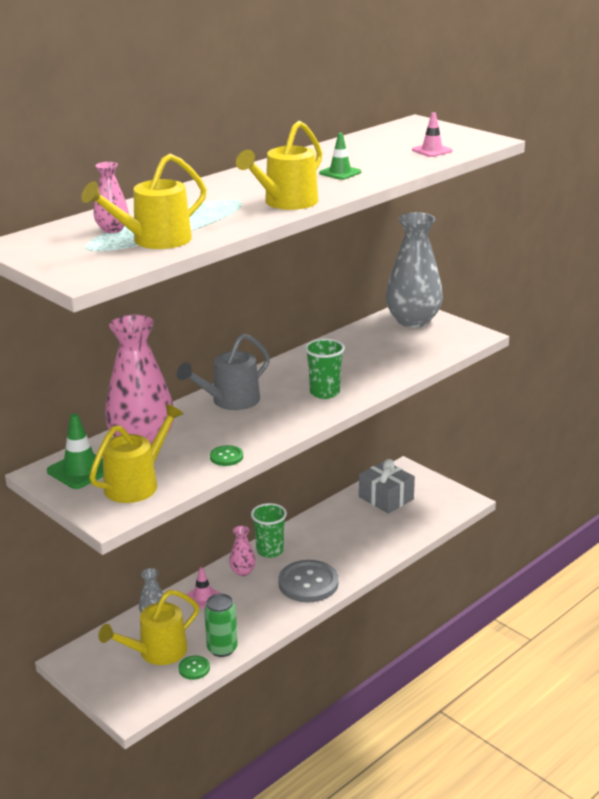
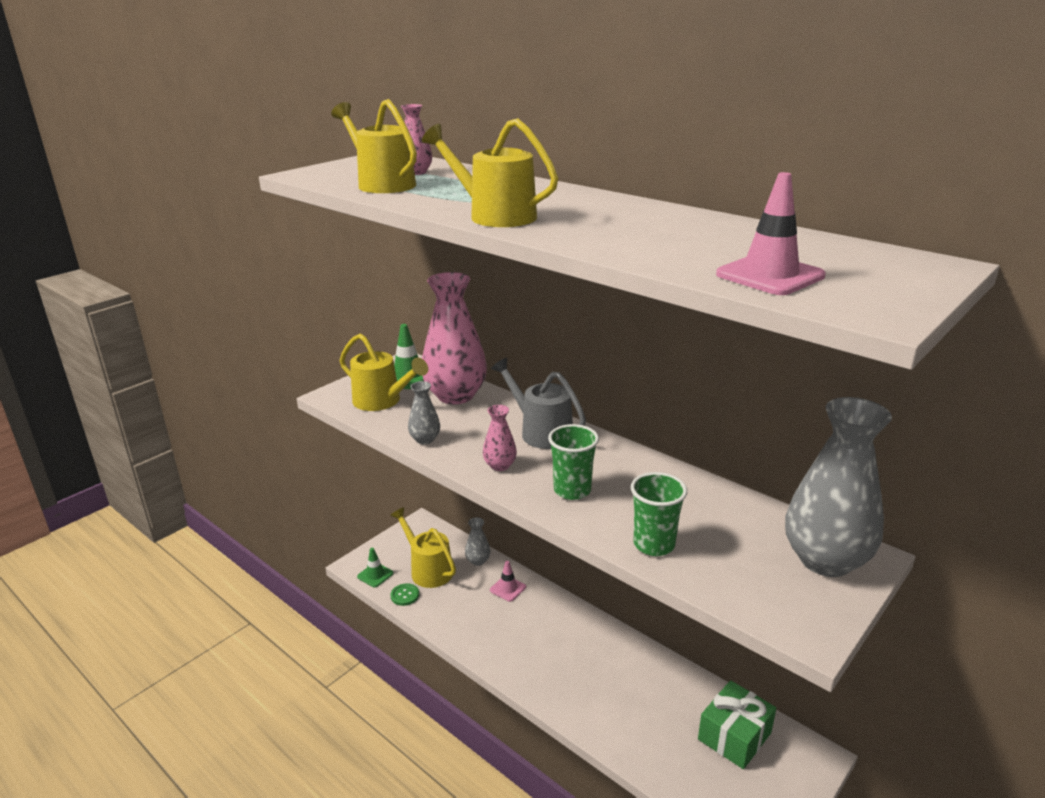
camera: 85 degrees right, 0 degrees up
green can [204,593,237,657] -> none
green button [210,445,243,466] -> grey vase [408,381,440,444]
pink vase [229,526,256,576] -> pink vase moved to [483,405,517,471]
green cup [251,503,287,558] -> green cup moved to [631,472,687,556]
grey button [278,560,339,602] -> none
green traffic cone [319,133,362,180] -> green traffic cone moved to [357,548,393,588]
grey gift [359,459,415,514] -> green gift [698,680,776,769]
pink traffic cone [412,112,452,157] -> pink traffic cone [716,172,826,295], size x1.52

